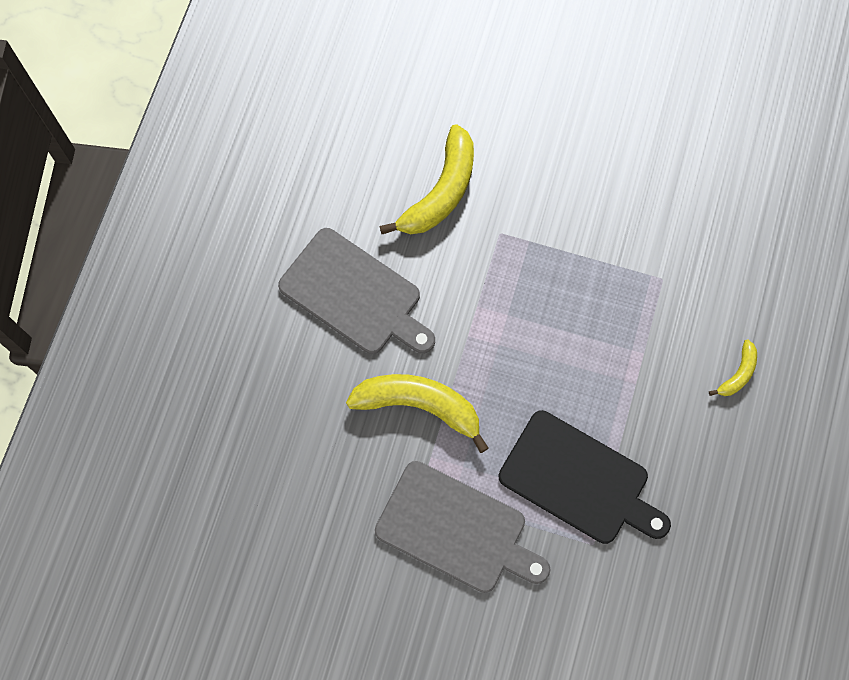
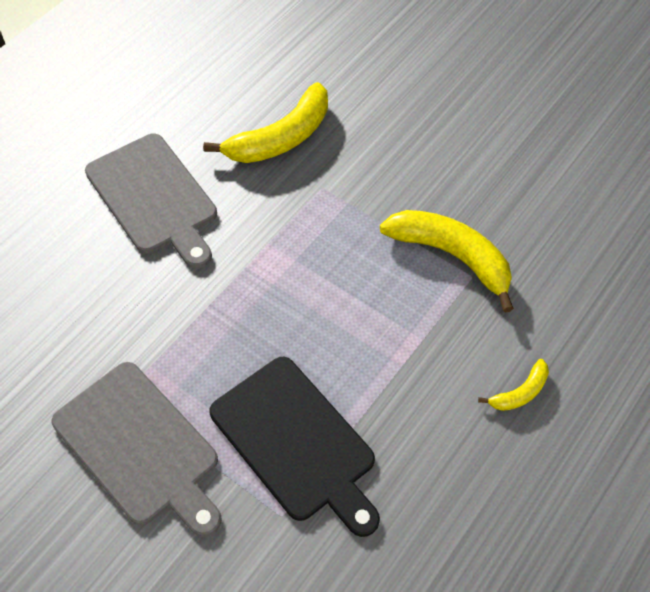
camera: 20 degrees right, 15 degrees down
yellow banana [346,374,489,453] -> yellow banana moved to [380,210,514,312]

